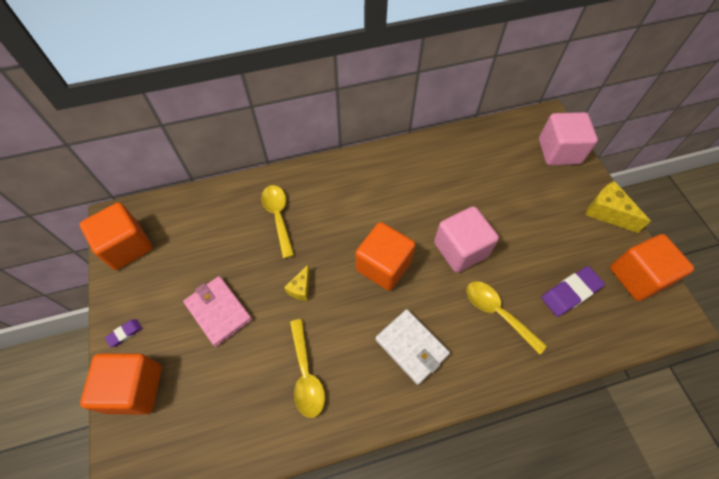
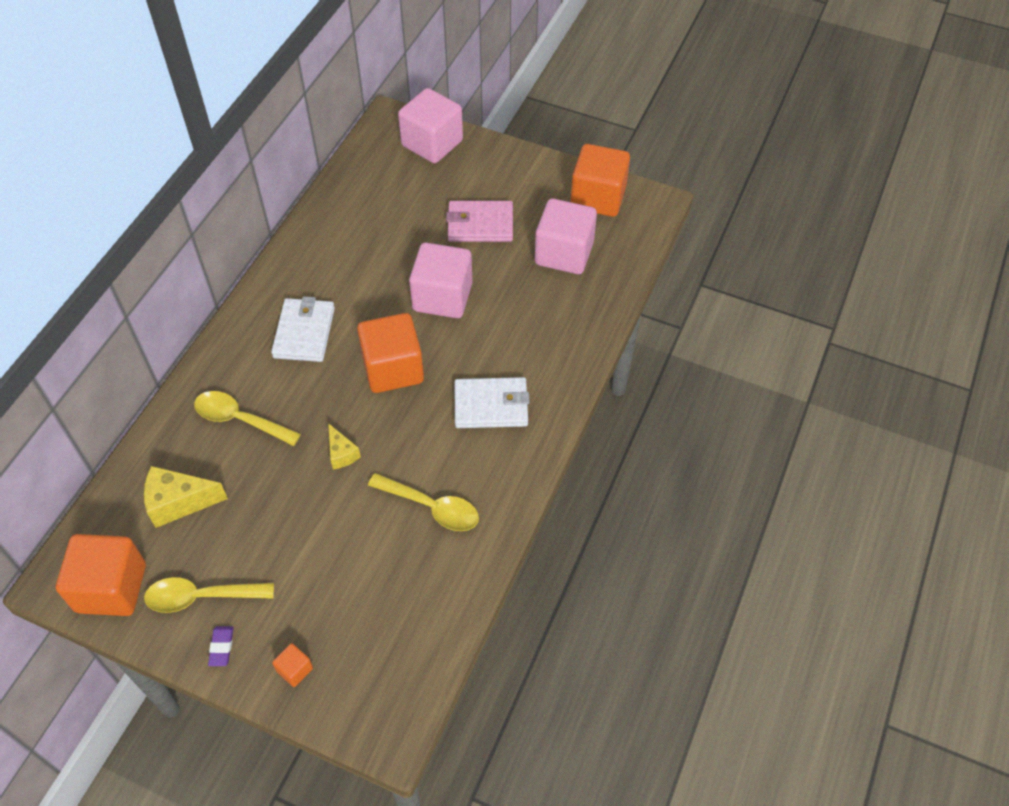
camera: 50 degrees left, 5 degrees down
orange cube [80,353,162,414] -> orange cube [272,643,313,687], size x0.43
pink wallet [183,276,252,347] -> pink wallet moved to [446,201,513,242]
yellow spoon [467,281,547,355] -> yellow spoon moved to [144,577,274,613]
purple eraser [541,266,605,317] -> pink cube [535,199,597,274]
yellow cheese [585,181,651,233] -> yellow cheese moved to [144,466,228,528]
none -> white wallet [271,296,335,362]

